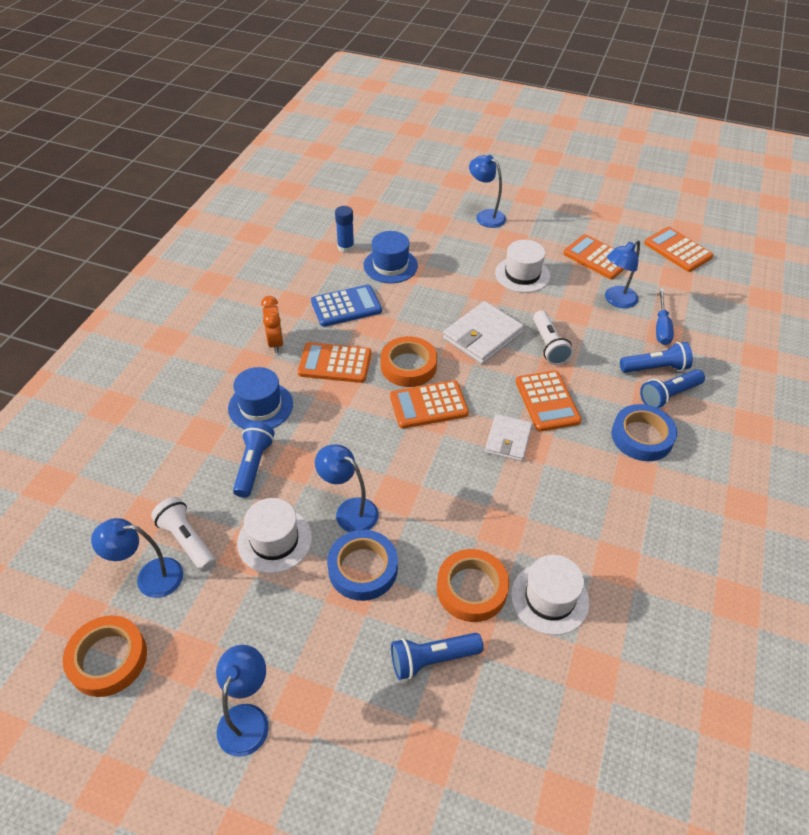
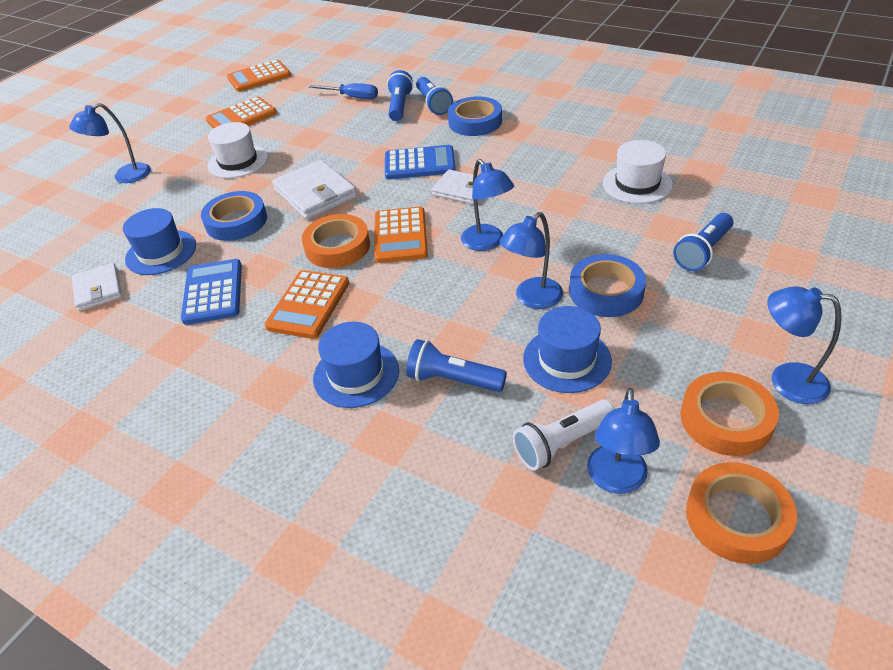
camera: 75 degrees left, 5 degrees down
white hat [237,498,312,573] -> blue hat [523,306,612,393]
orange clock [261,296,283,353] -> none
blue glue stick [335,206,354,253] -> white wallet [72,263,122,311]
blue flashlight [391,633,484,680] -> blue flashlight turned 45 degrees clockwise [673,213,734,271]
orange tape [437,549,509,622] -> orange tape moved to [681,372,779,456]
orange calculator [516,370,582,432] -> blue calculator [385,145,456,180]
white flashlight [533,310,573,365] -> none
blue lamp [605,240,640,308] -> blue lamp moved to [461,159,514,251]
none -> blue tape [201,191,267,241]

